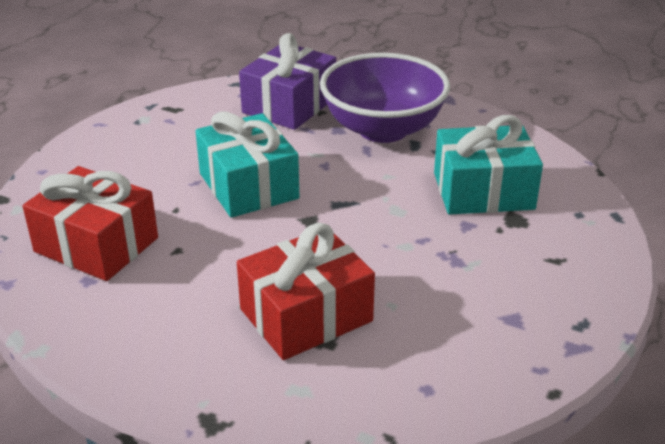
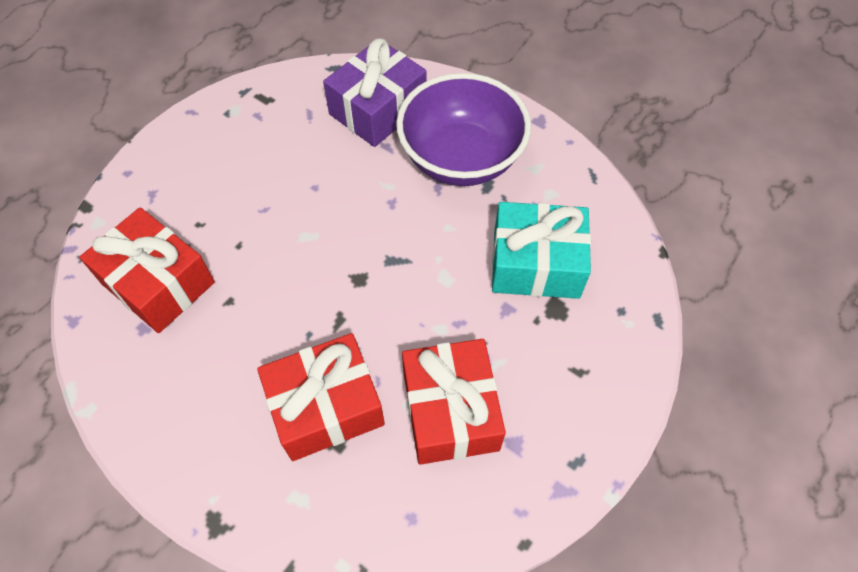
camera: 10 degrees right, 25 degrees up
turquoise gift [195,111,299,218] -> none
none -> red gift [402,339,506,465]

